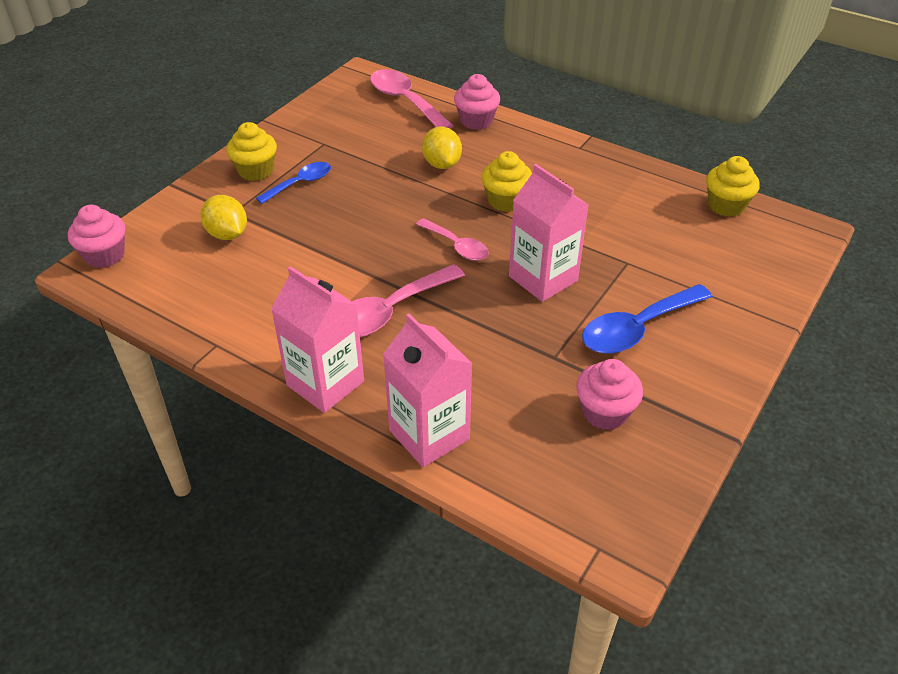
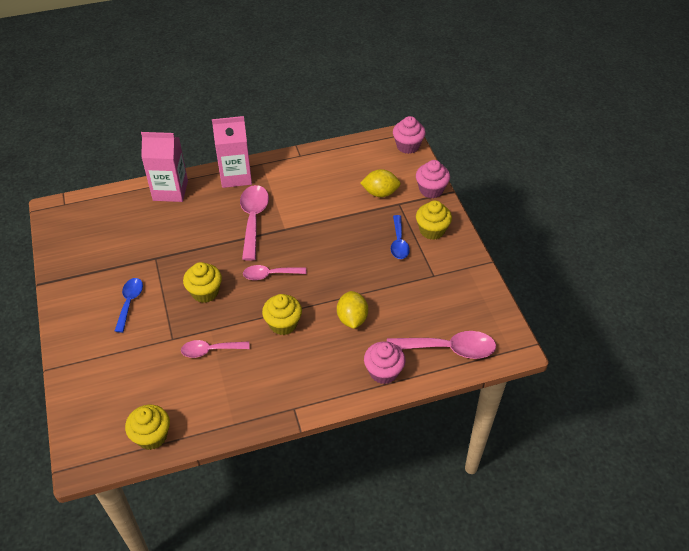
camera: 130 degrees right, 5 degrees up
yellow lemon [422,127,462,169] -> yellow lemon turned 60 degrees clockwise [337,291,368,329]
pink carton [509,164,588,302] -> yellow cupcake [183,262,222,303]
pink cupcake [576,359,643,430] -> pink cupcake moved to [416,160,450,198]
blue spoon [582,284,713,354] -> blue spoon [115,278,143,333], size x0.63
none -> pink spoon [181,340,250,358]

